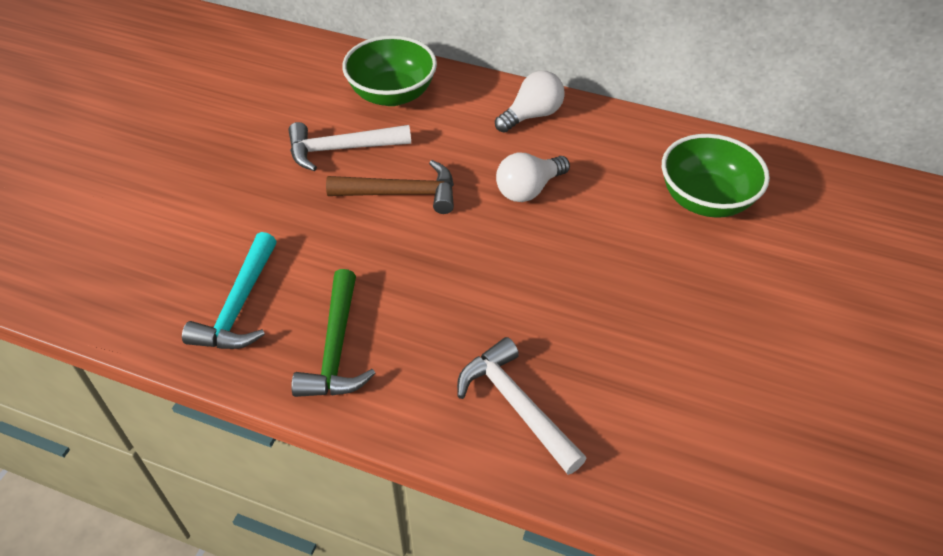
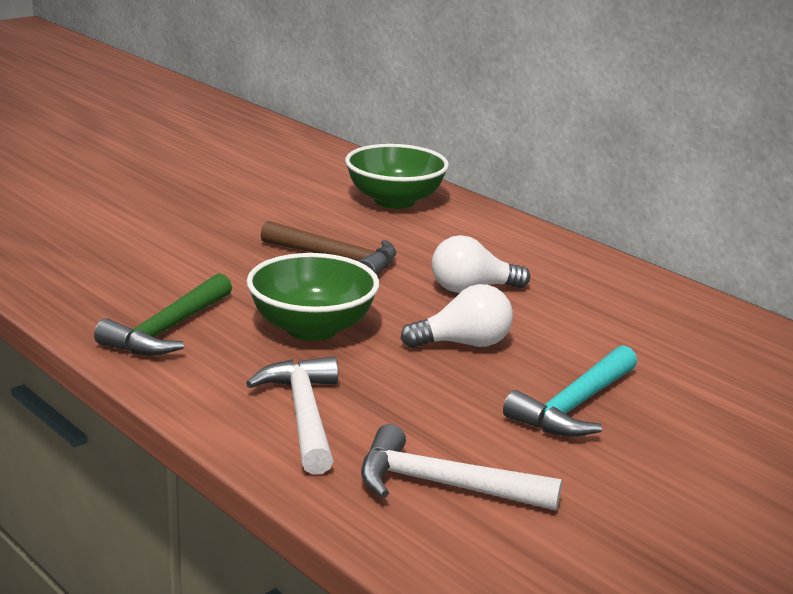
camera: 25 degrees right, 25 degrees down
turquoise hammer [182,232,277,349] -> turquoise hammer moved to [503,345,637,437]
white hammer [288,122,411,171] -> white hammer moved to [361,424,562,511]
white light bulb [495,71,565,133] -> white light bulb moved to [401,284,513,348]
green bowl [662,134,770,218] -> green bowl moved to [247,253,379,341]

